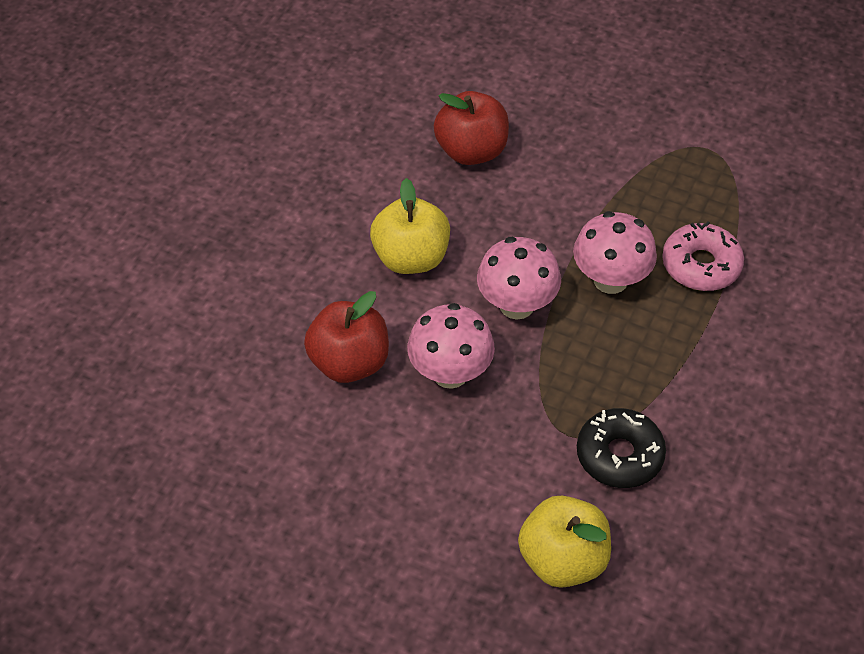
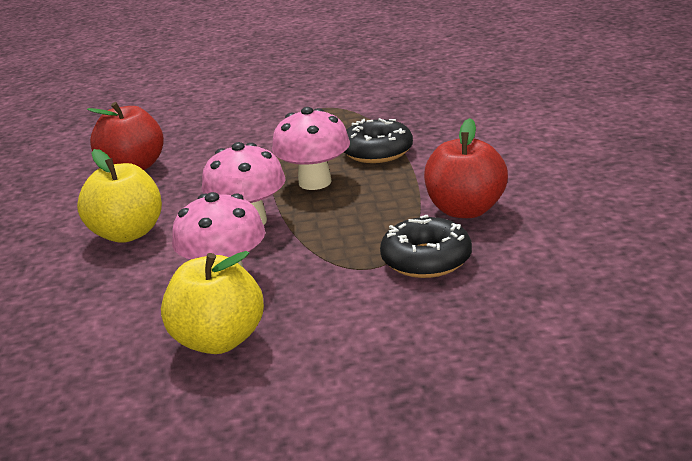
camera: 30 degrees left, 25 degrees down
red apple [304,291,389,383] -> red apple moved to [424,118,508,218]
yellow apple [518,496,611,588] -> yellow apple moved to [161,251,264,354]
pink donut [662,221,744,291] -> black donut [344,118,413,163]

